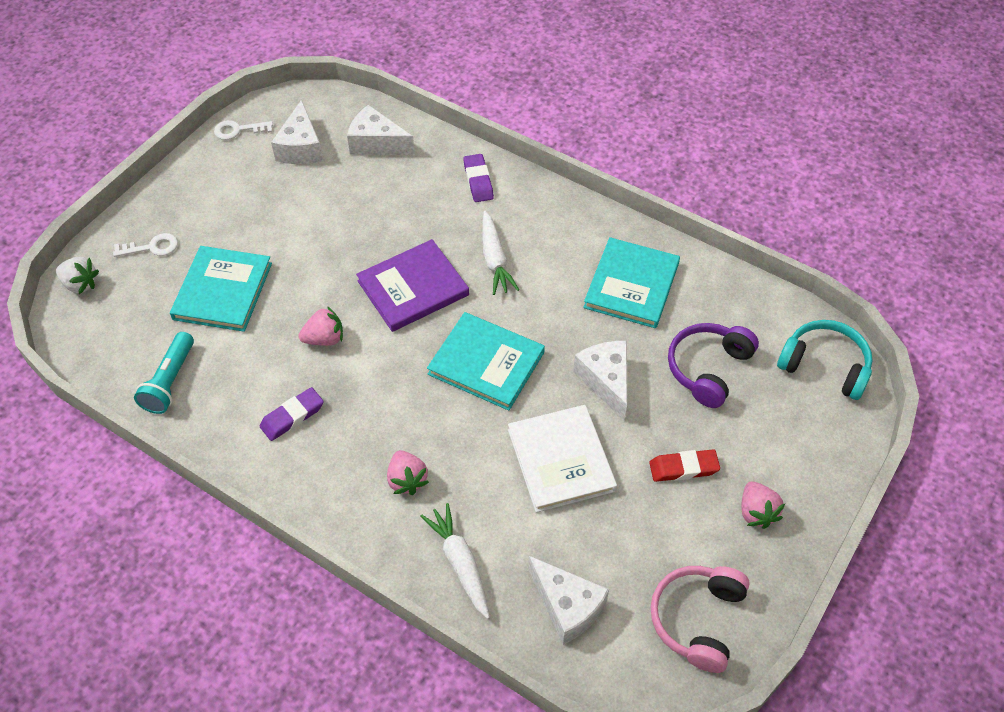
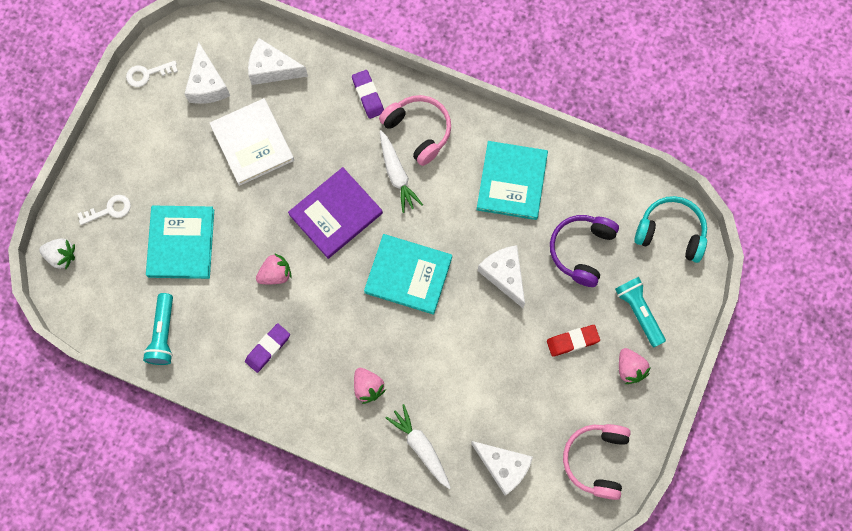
camera: 10 degrees left, 20 degrees up
white book [508,405,617,513] -> white book moved to [210,98,294,186]
none -> pink headphones [379,95,451,166]
none -> turquoise flashlight [615,277,666,347]

